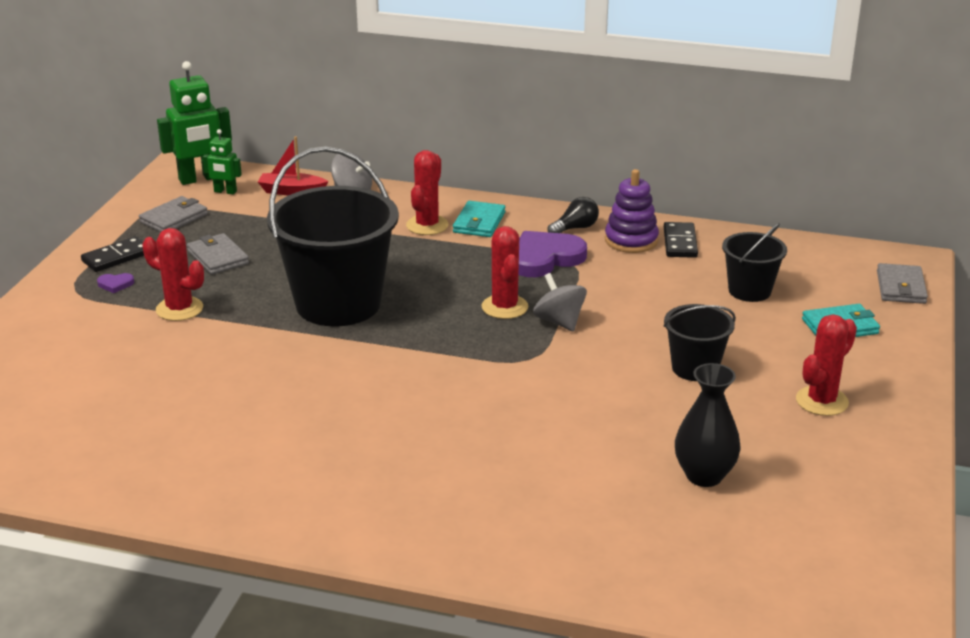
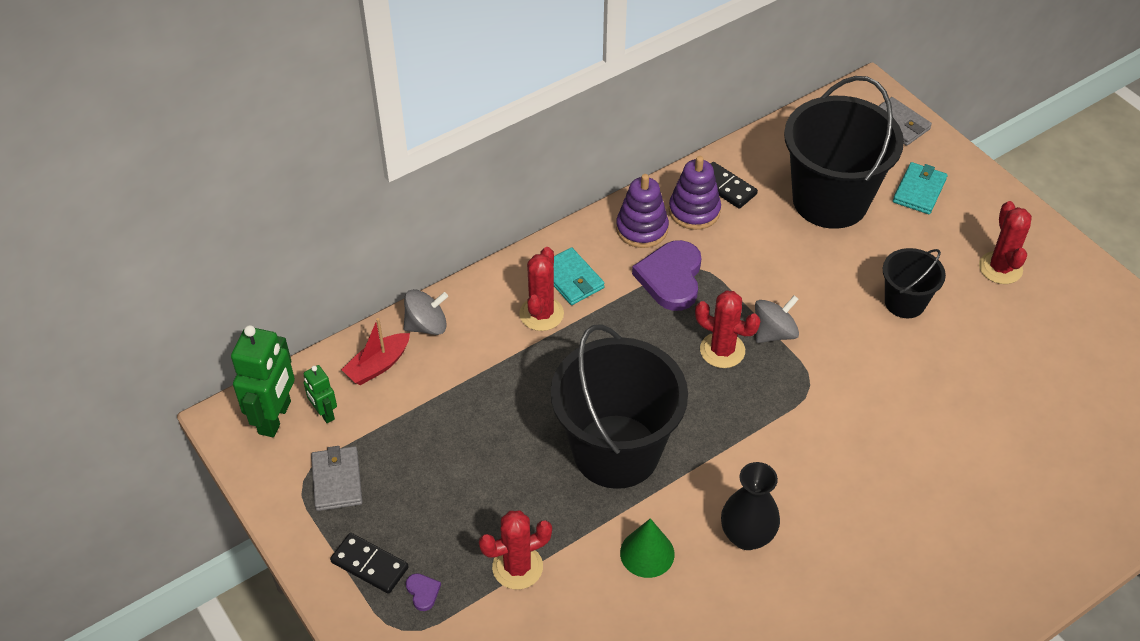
camera: 50 degrees left, 20 degrees up
black domino [81,236,144,272] -> black domino turned 60 degrees counterclockwise [330,533,409,594]
purple heart [97,273,134,293] -> purple heart turned 60 degrees counterclockwise [406,573,441,611]
grey wallet [187,233,249,275] -> none
green robot [203,129,242,195] -> green robot turned 90 degrees clockwise [304,365,337,423]
red cactus [406,150,449,235] -> red cactus turned 45 degrees clockwise [519,247,564,331]
grey spinning top [533,273,587,332] -> grey spinning top turned 135 degrees clockwise [755,296,799,343]
black light bulb [548,197,599,233] -> purple stacking toy [616,174,669,248]
black vase [675,363,741,487] -> black vase moved to [721,462,780,550]
black bucket [722,223,787,302] -> black bucket [784,76,904,229], size x1.98
none -> green cone [620,518,674,578]

